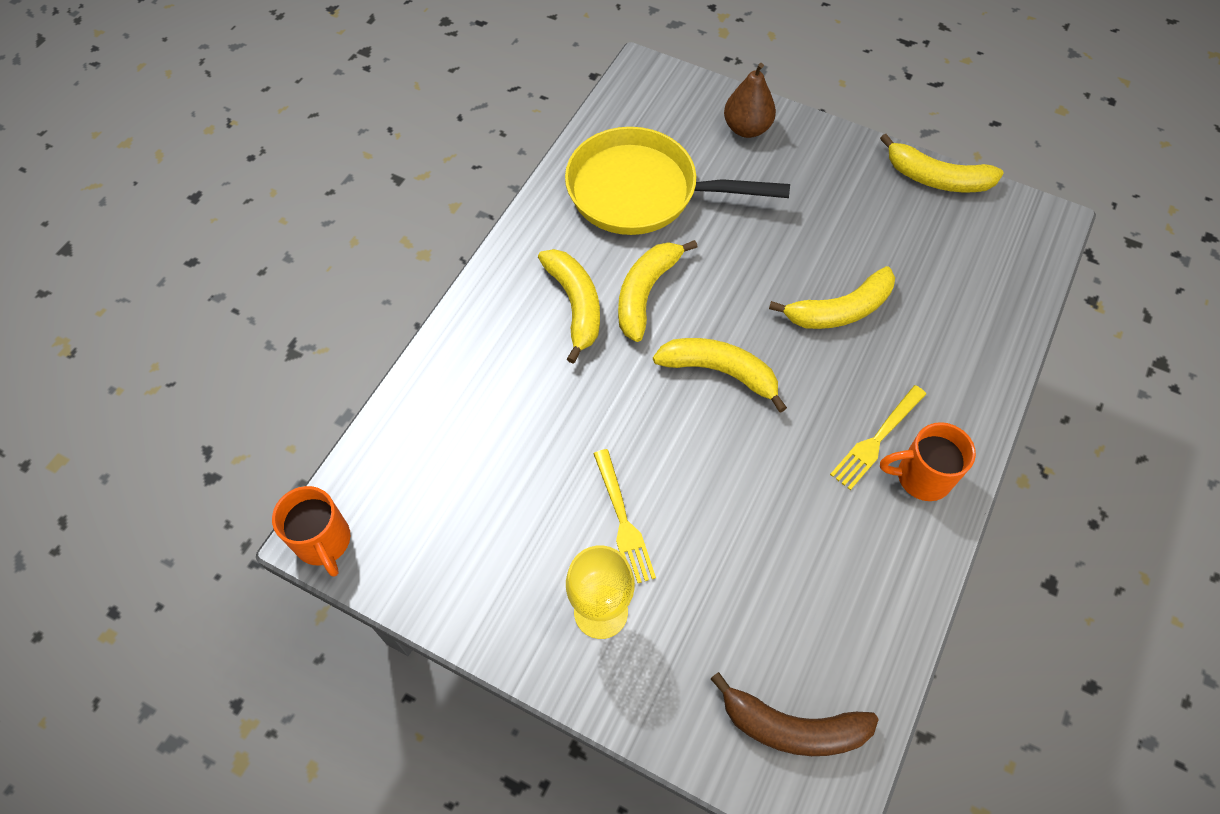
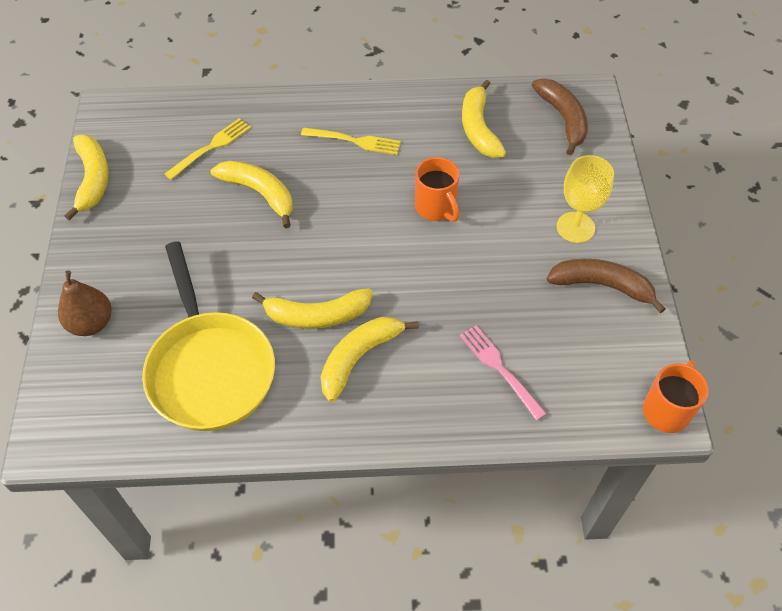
camera: 120 degrees left, 5 degrees down
yellow fork [593,449,656,583] -> yellow fork moved to [165,118,251,180]
yellow banana [653,338,787,413] -> yellow banana moved to [462,80,506,158]
orange mug [880,422,976,501] -> orange mug moved to [415,157,460,222]
none -> pink fork [460,325,547,421]
none -> brown banana [547,259,666,313]

